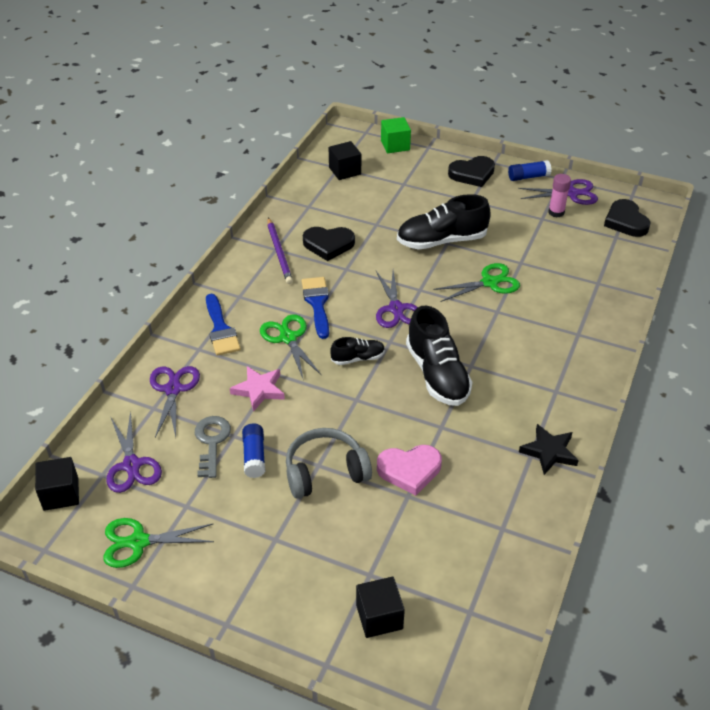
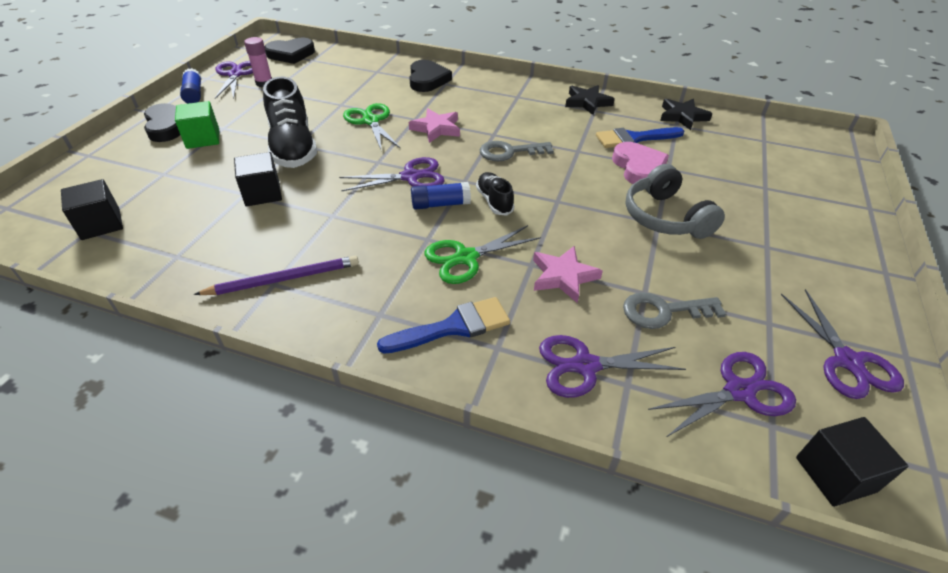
camera: 95 degrees left, 0 degrees up
green scissors [103,518,214,568] -> purple scissors [781,289,904,399]
blue glue stick [242,423,265,478] -> blue glue stick moved to [411,182,471,210]
blue brush [302,277,329,339] -> blue brush moved to [596,127,684,148]
black heart [303,227,355,261] -> black heart moved to [409,60,452,92]
black cube [356,577,405,638] -> black cube moved to [234,152,282,207]
green cube [381,117,411,153] -> green cube moved to [175,101,219,149]
black shoe [406,306,472,406] -> grey key [480,141,554,161]
none -> pink star [409,108,460,143]
none -> black star [660,99,713,130]

